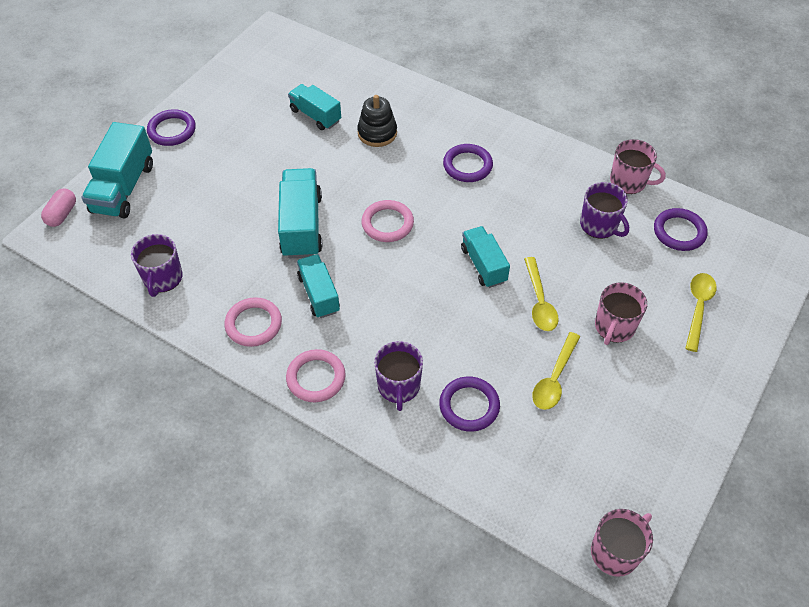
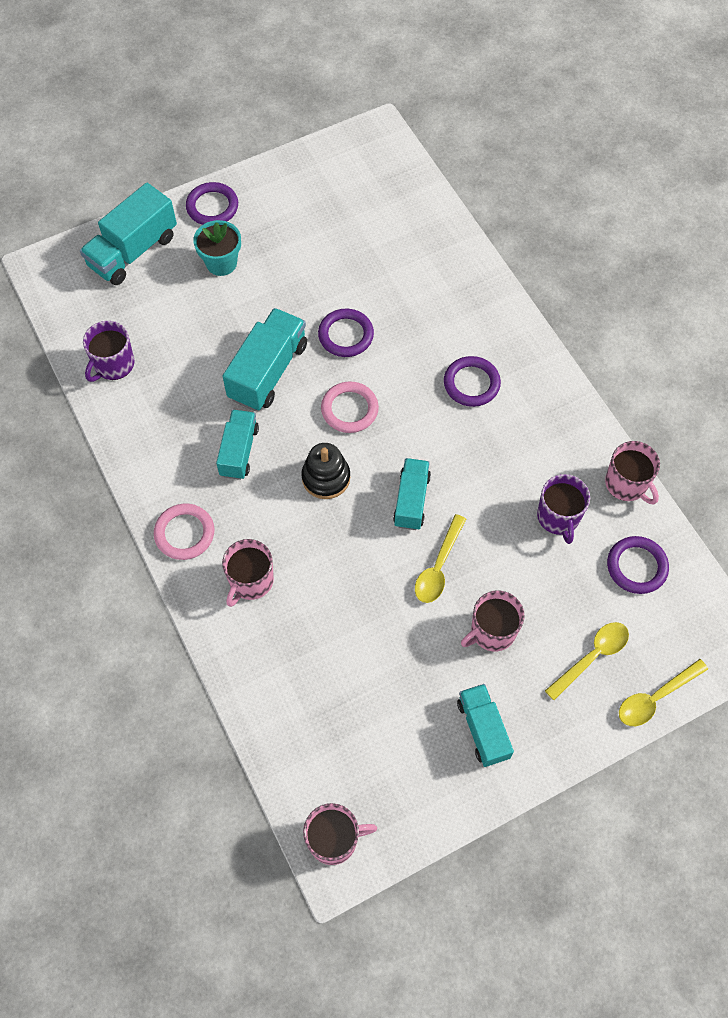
camera: 30 degrees right, 10 degrees up
pink capsule [41,189,76,227] -> none
pink ring [225,297,282,347] -> none
turquoise truck [288,84,341,130] -> turquoise truck moved to [457,684,514,767]
black stacking toy [357,95,397,147] -> black stacking toy moved to [301,443,350,499]
purple mug [374,341,423,411] -> pink mug [222,539,274,607]
purple ring [439,376,500,432] -> purple ring moved to [318,309,374,357]
yellow spoon [532,332,580,410] -> yellow spoon moved to [619,659,708,726]
none -> turquoise flower pot [193,220,241,276]

